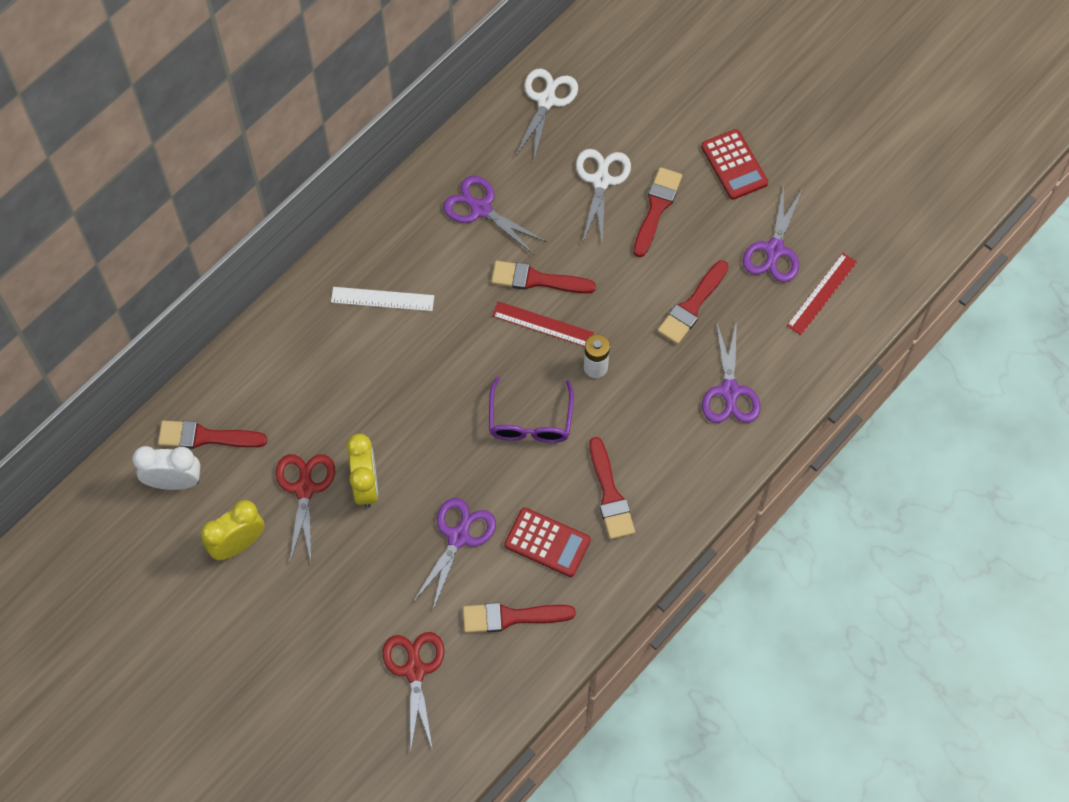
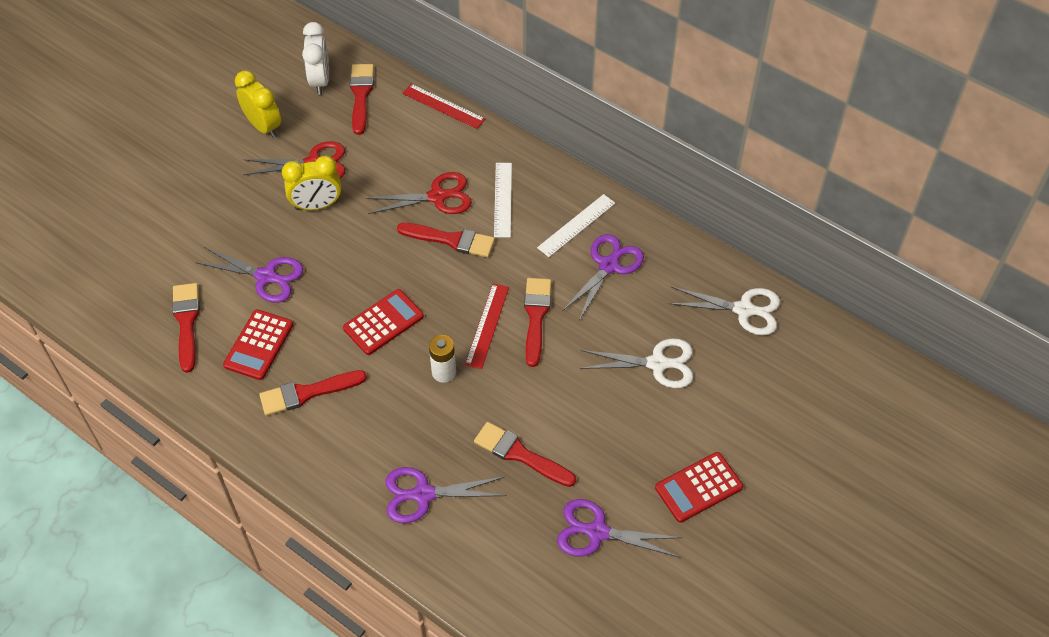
camera: 85 degrees right, 10 degrees down
red scissors [383,632,445,753] -> red scissors moved to [366,172,472,214]
purple glasses [489,376,574,443] -> red calculator [343,289,424,355]
red brush [633,167,682,257] -> red brush moved to [397,223,495,257]
red ruler [787,253,857,335] -> red ruler moved to [402,84,485,129]
none -> white ruler [537,194,615,257]

